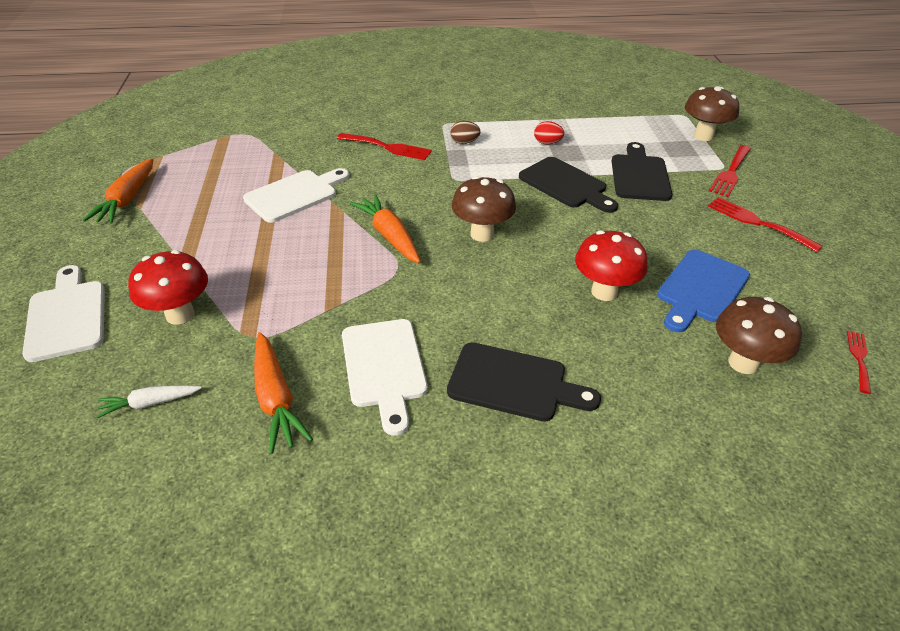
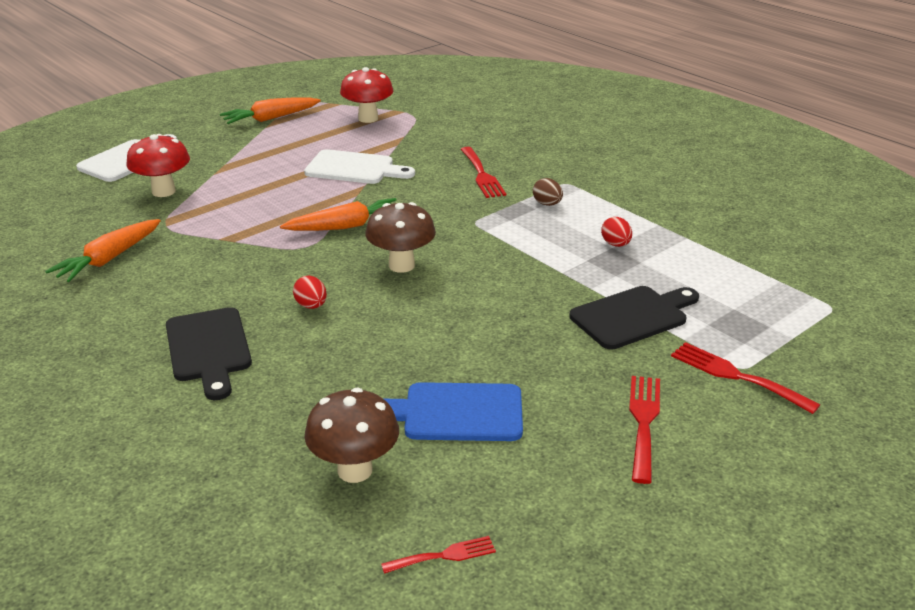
camera: 55 degrees right, 10 degrees down
white carrot [96,385,202,419] -> none
white cutting board [342,319,427,435] -> none
orange carrot [350,194,420,263] -> orange carrot turned 45 degrees clockwise [280,198,397,231]
black cutting board [519,157,618,213] -> none
red mushroom [575,230,648,301] -> red mushroom moved to [340,67,393,123]
brown mushroom [685,86,739,141] -> none
red fork [709,145,751,197] -> red fork turned 45 degrees clockwise [671,342,820,414]
none -> red egg [293,276,327,309]

